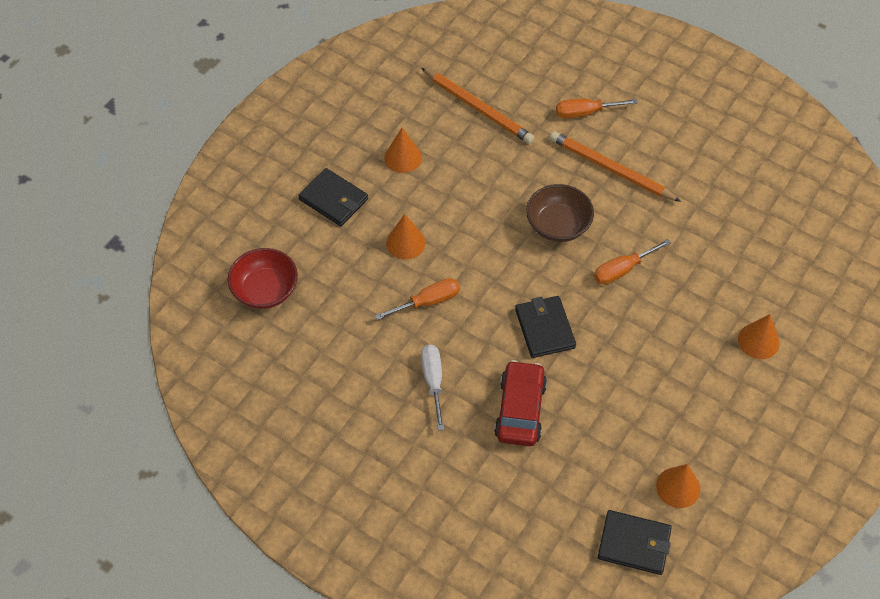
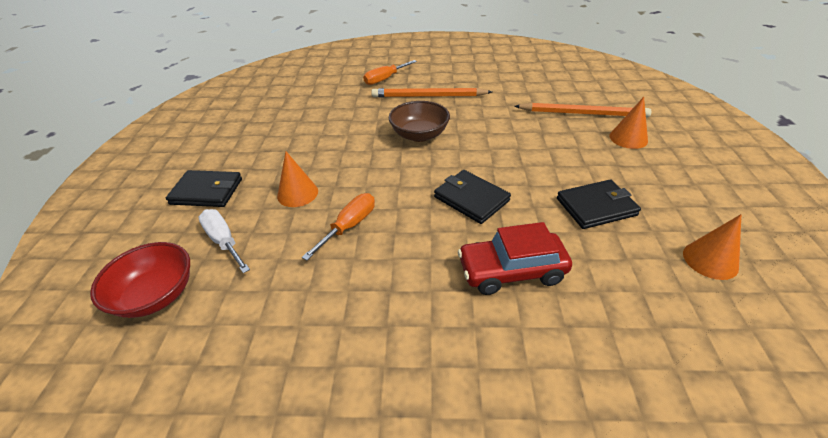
camera: 30 degrees left, 15 degrees down
orange cone [384,128,422,173] -> none
orange pencil [421,68,534,144] -> orange pencil moved to [514,103,651,118]
white screwdriver [421,344,444,430] -> white screwdriver moved to [198,209,250,273]
red car [494,360,547,446] -> red car turned 75 degrees counterclockwise [458,222,572,295]
orange screwdriver [594,239,671,285] -> none
black wallet [598,510,672,575] -> black wallet moved to [557,180,641,229]

